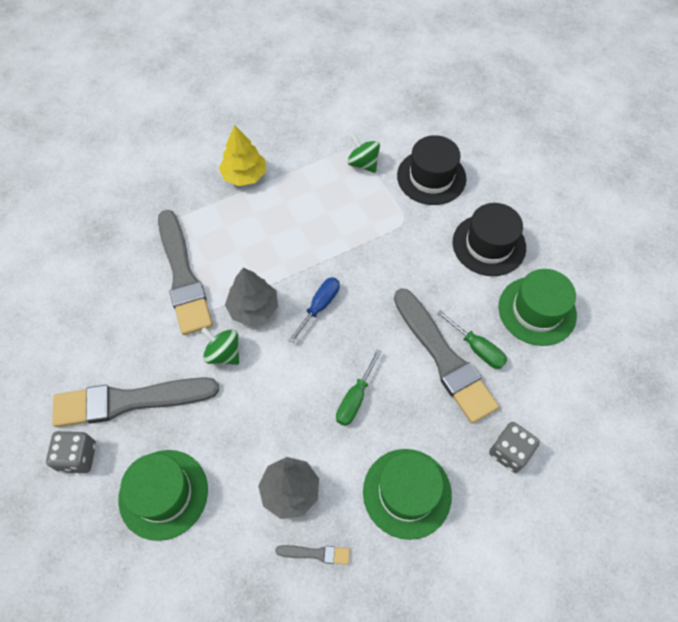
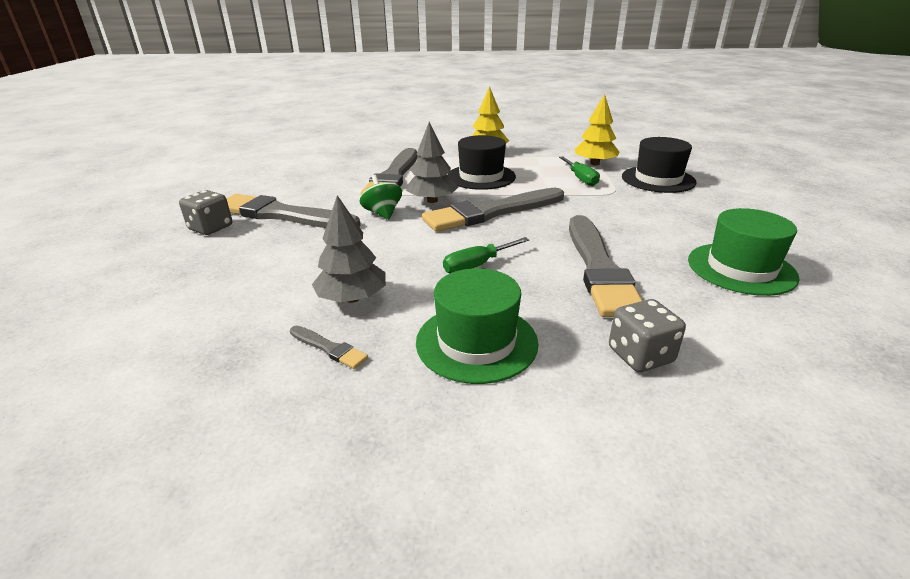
camera: 30 degrees right, 30 degrees down
green hat [118,450,208,541] -> none
blue screwdriver [288,277,340,343] -> grey brush [422,188,564,232]
green spinning top [347,134,380,173] -> yellow tree [574,94,620,166]
green screwdriver [437,310,507,369] -> green screwdriver moved to [559,156,600,186]
black hat [453,203,526,276] -> black hat moved to [447,135,516,190]

